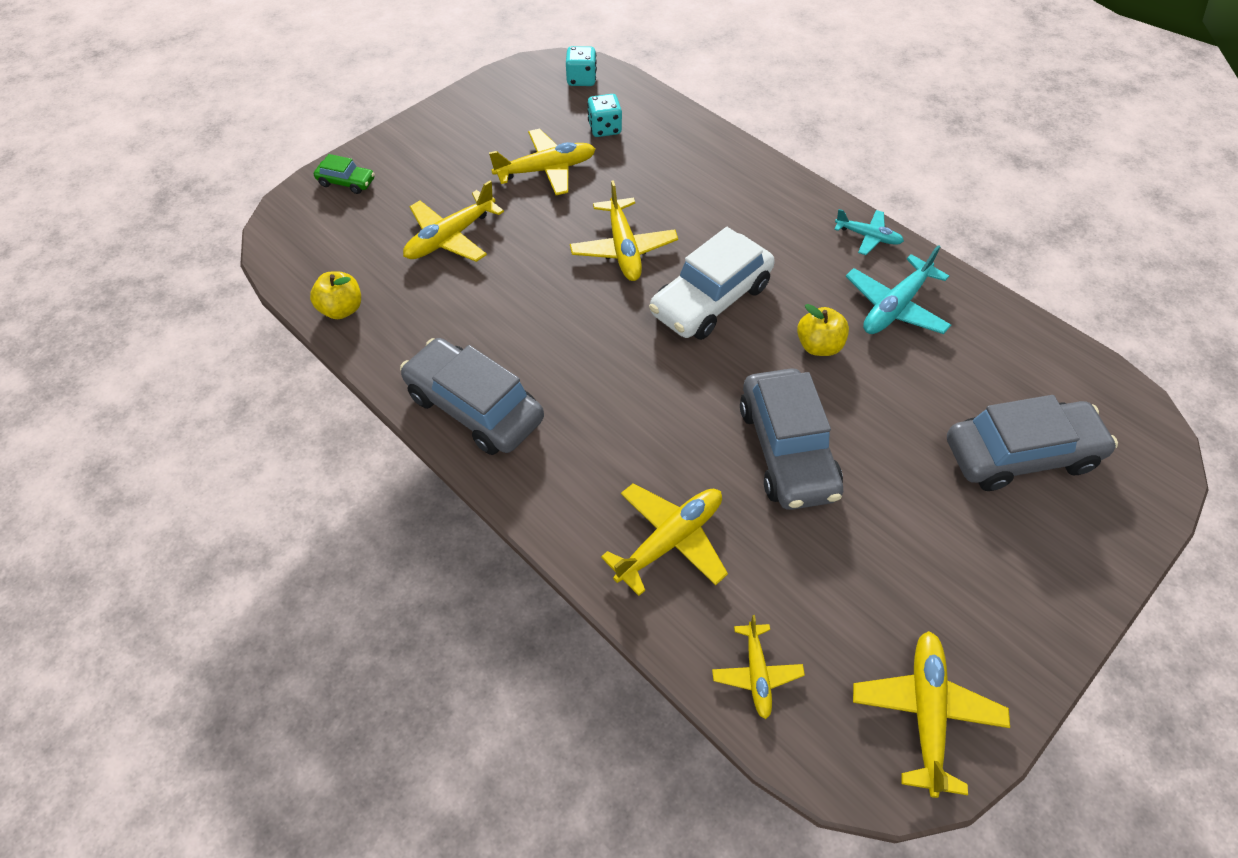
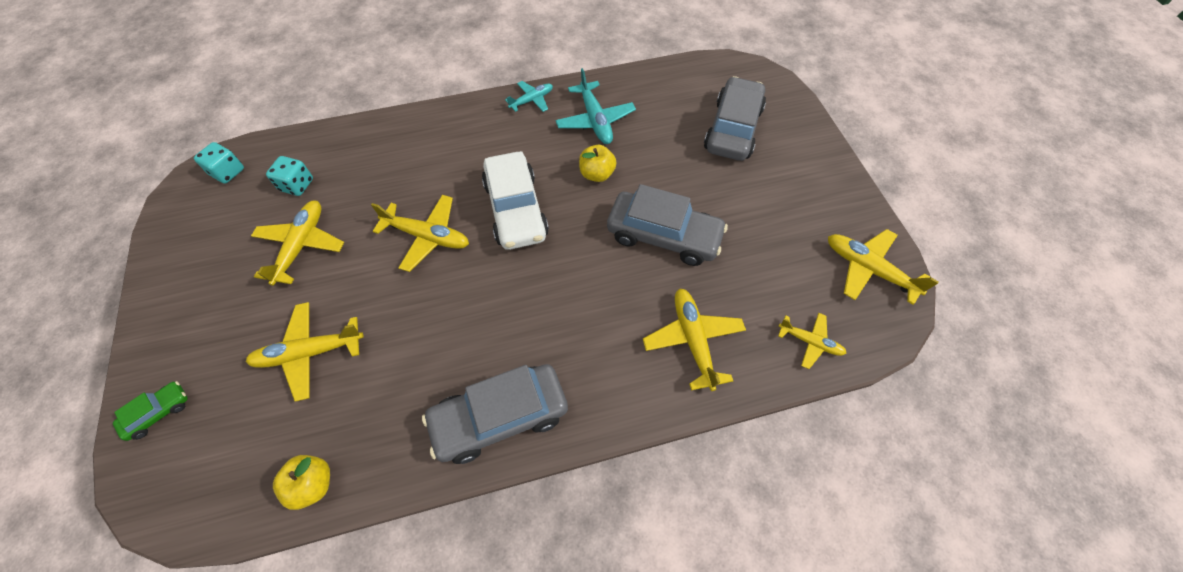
camera: 60 degrees left, 5 degrees up
yellow plane [403,181,504,262] -> yellow plane turned 90 degrees clockwise [245,302,364,402]

